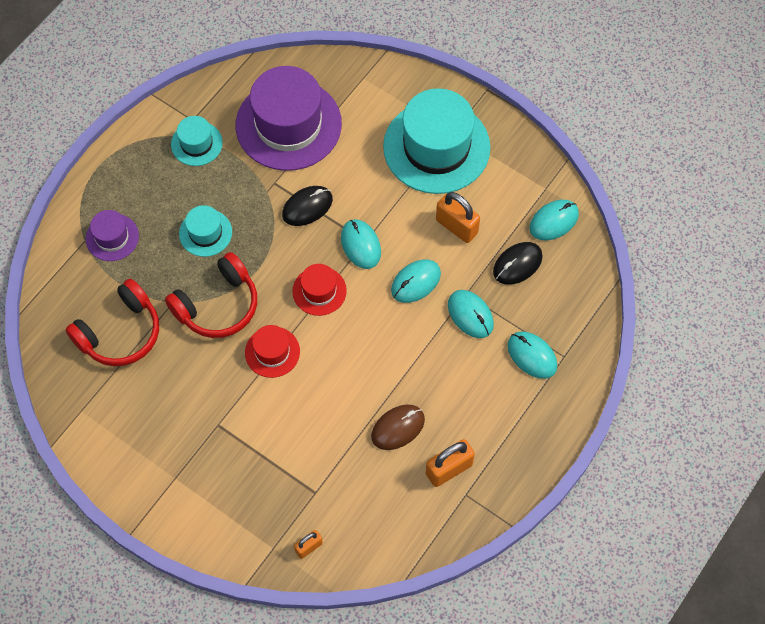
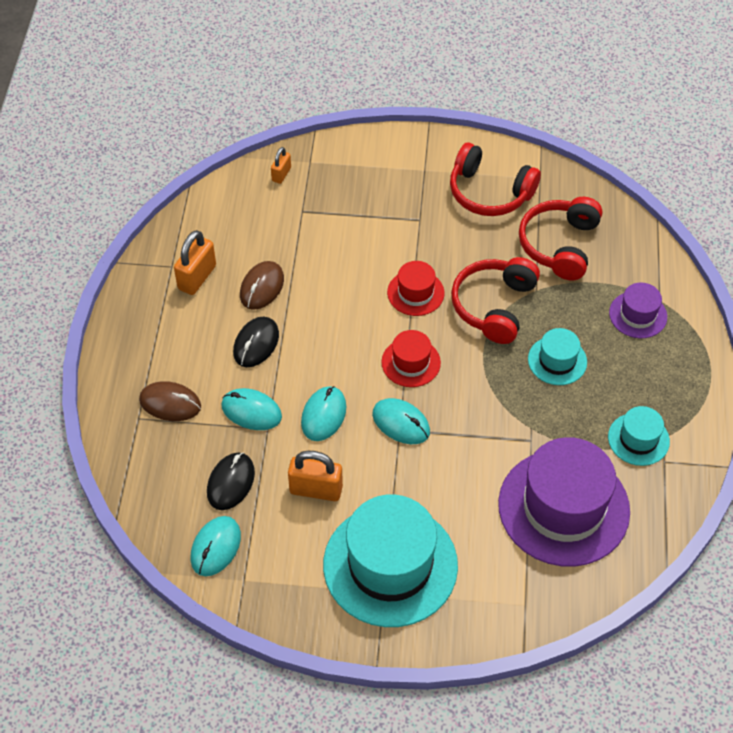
camera: 150 degrees right, 10 degrees down
black mouse [282,186,333,226] -> black mouse moved to [233,316,279,367]
turquoise mouse [507,331,557,379] -> brown mouse [139,381,201,421]
none -> red headphones [450,143,541,216]

